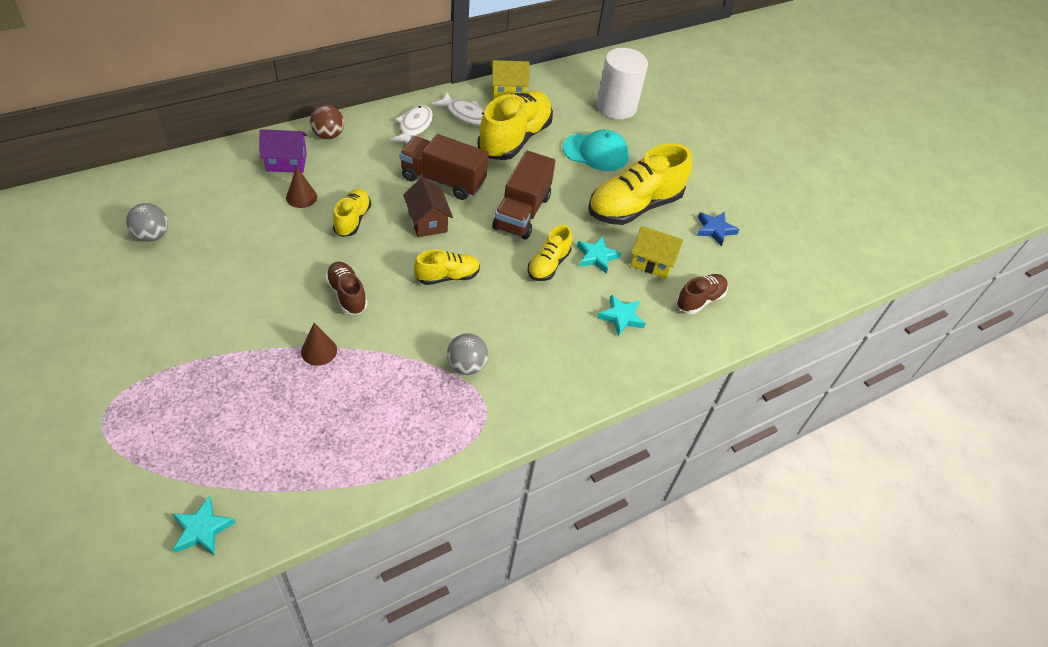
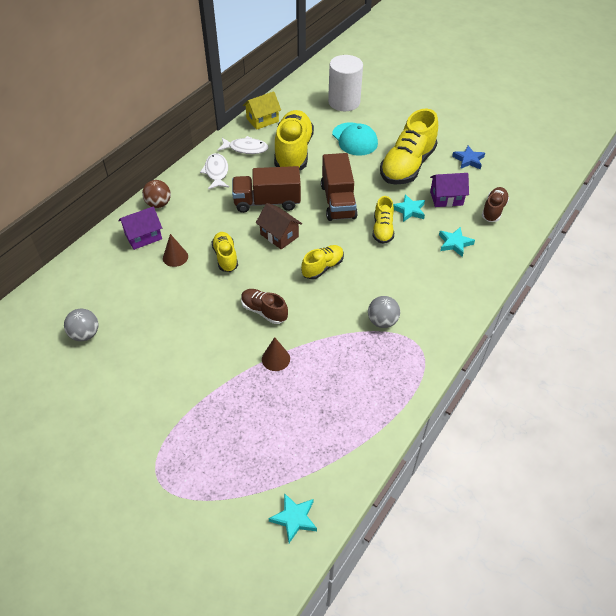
camera: 20 degrees left, 0 degrees up
turquoise cap [563,130,629,171] -> turquoise cap turned 75 degrees clockwise [332,122,378,156]
yellow house [631,226,683,278] -> purple house [430,173,469,207]

